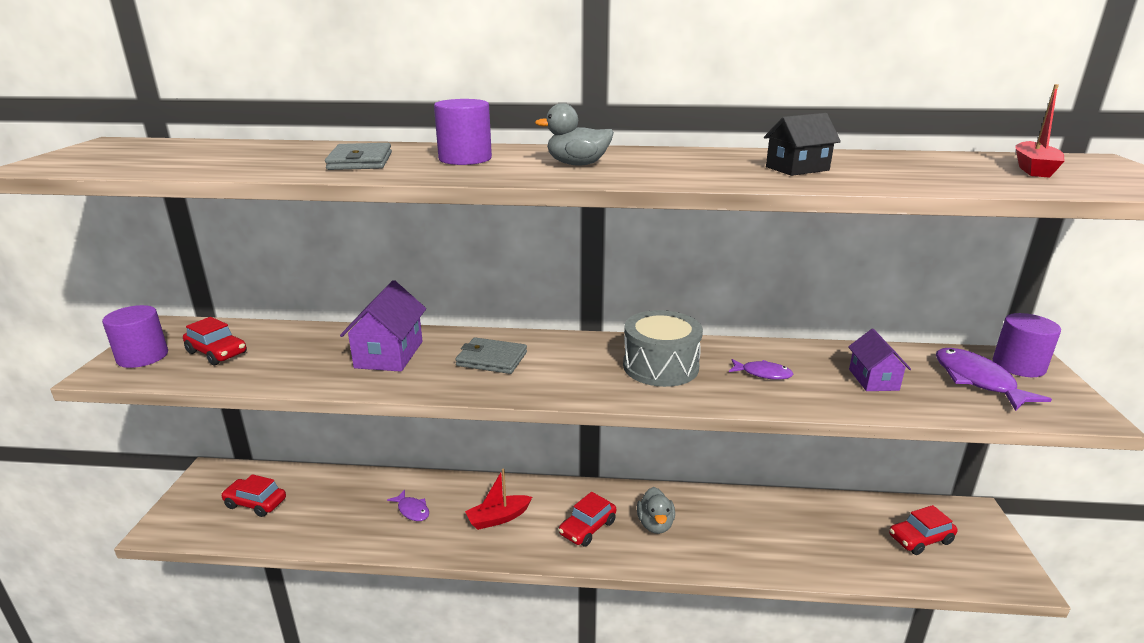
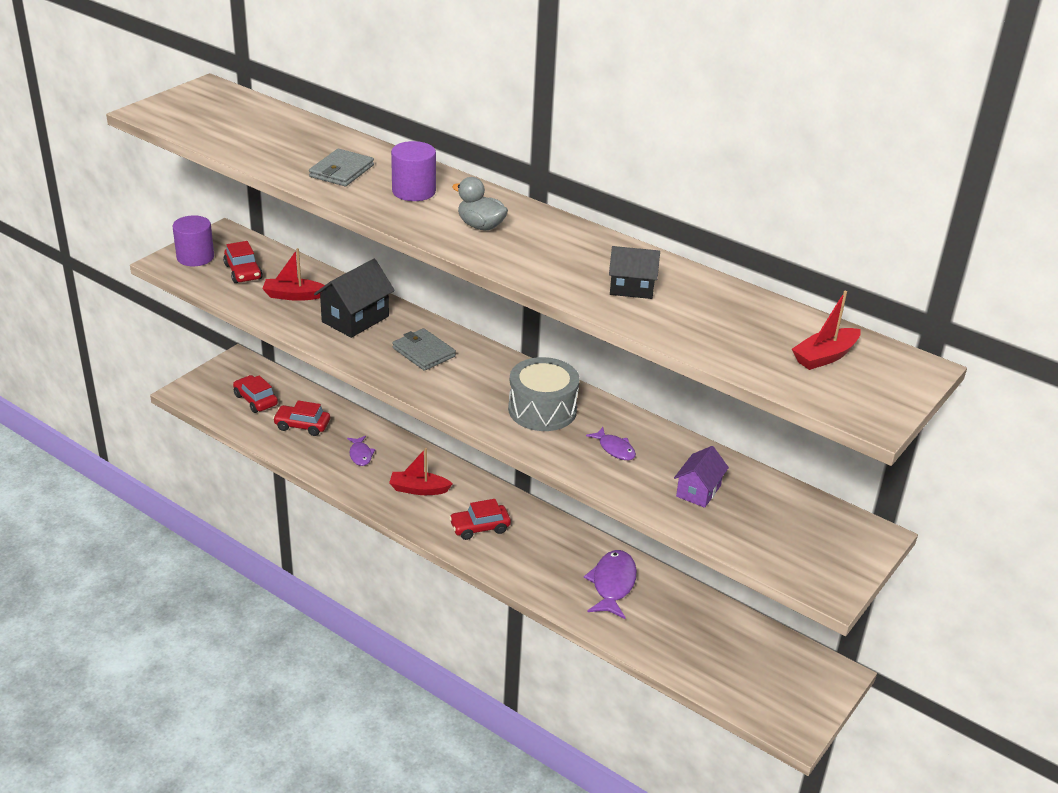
camera: 30 degrees right, 10 degrees up
purple house [340,280,426,372] -> black house [314,259,395,338]
grey duck [637,487,675,534] -> none
red car [889,505,957,555] -> red car moved to [273,400,330,436]
purple fish [936,348,1052,411] -> purple fish moved to [584,550,637,619]
purple cylinder [993,313,1061,377] -> none
none -> red boat [262,248,325,301]

